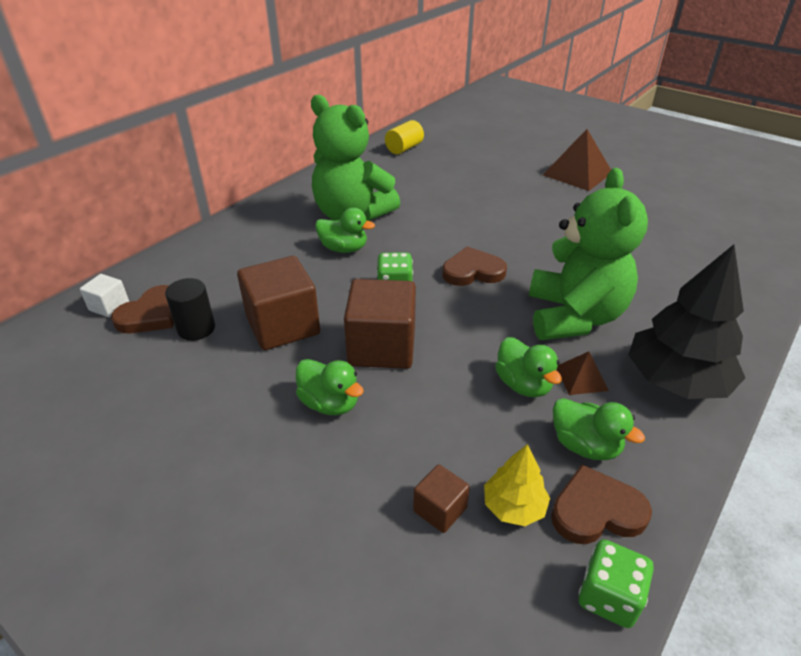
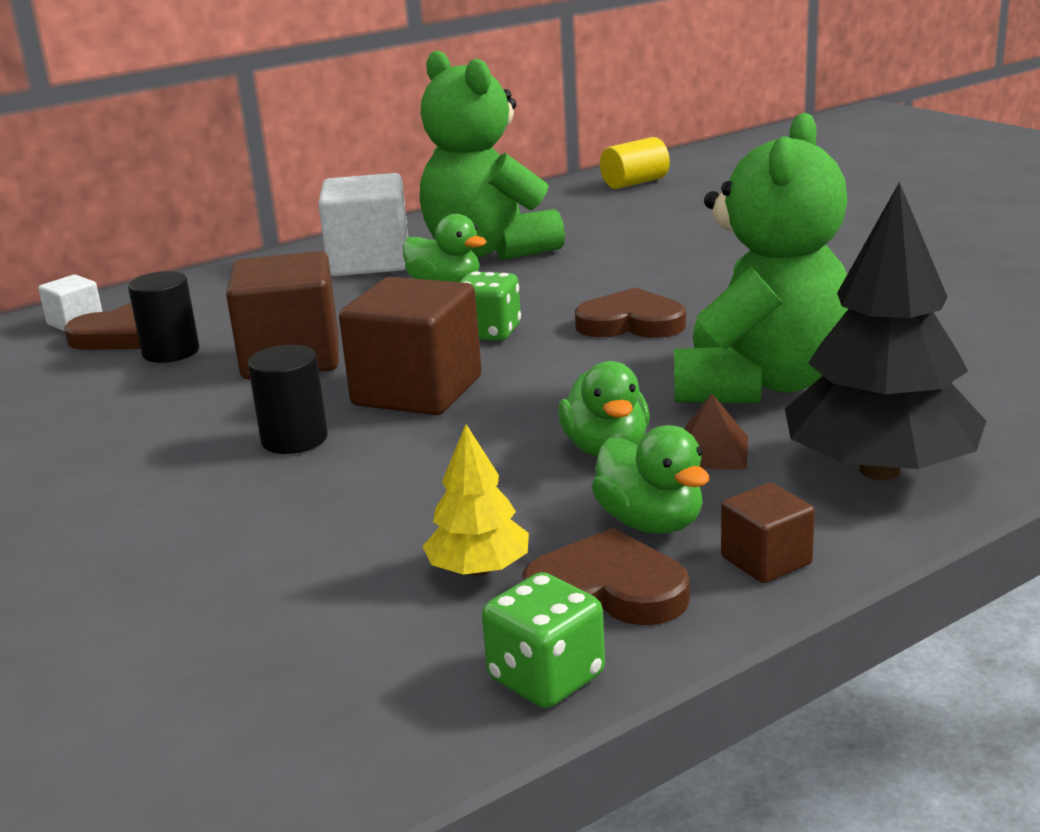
camera: 20 degrees right, 15 degrees down
green duck [296,359,364,415] -> black cylinder [248,345,328,454]
brown cube [413,465,470,533] -> brown cube moved to [721,483,815,583]
brown pyramid [543,129,611,191] -> none
none -> white cube [318,173,408,276]

